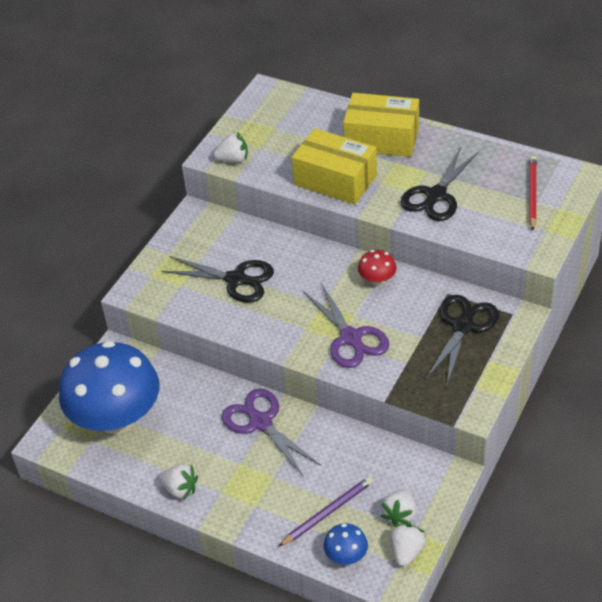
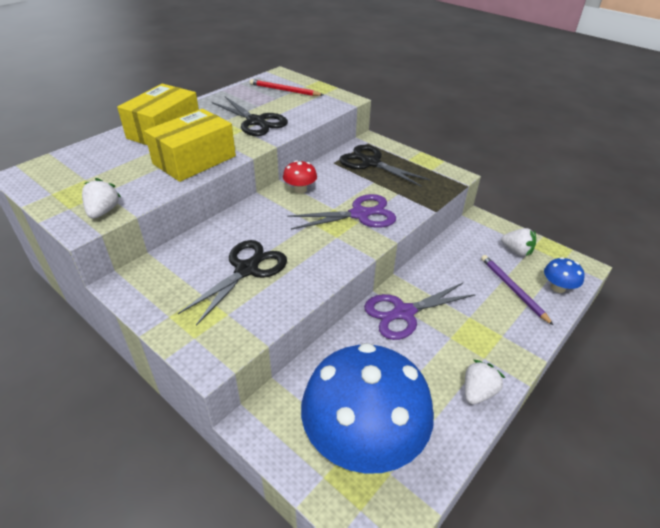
camera: 80 degrees left, 5 degrees down
white strawberry [390,524,426,567] -> none

